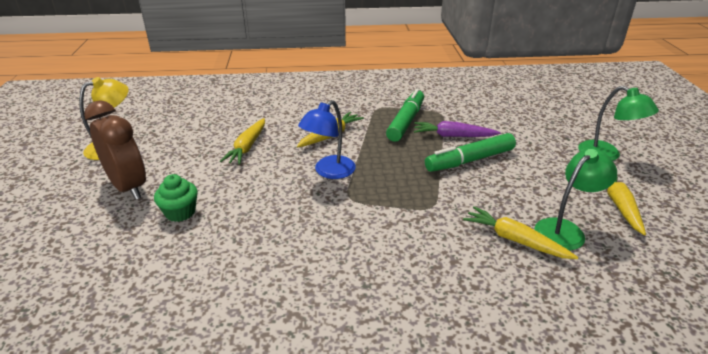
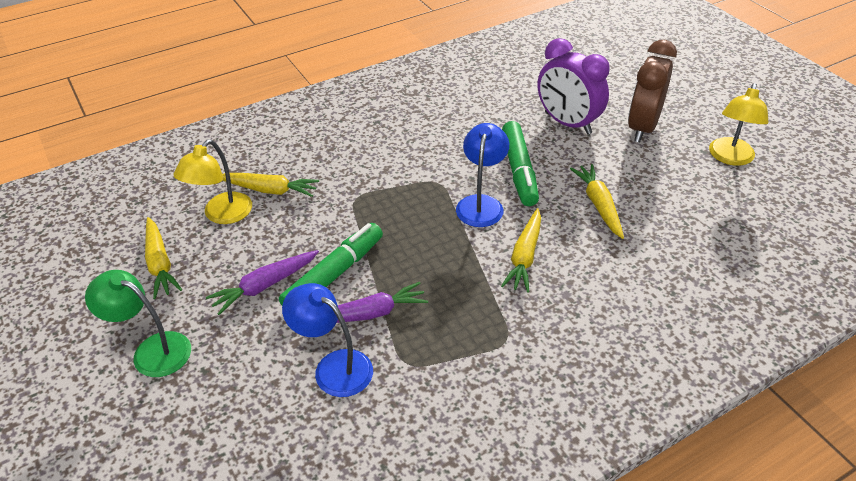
camera: 155 degrees right, 10 degrees up
brown clock [84,100,146,200] -> brown clock turned 90 degrees clockwise [628,40,677,142]
green cupcake [154,174,198,222] -> purple clock [537,38,610,134]
green marker [386,89,424,142] -> green marker moved to [502,121,539,206]
green lamp [534,149,617,250] -> yellow lamp [173,139,252,224]
none -> purple carrot [206,250,319,315]
none -> blue lamp [282,283,373,397]

